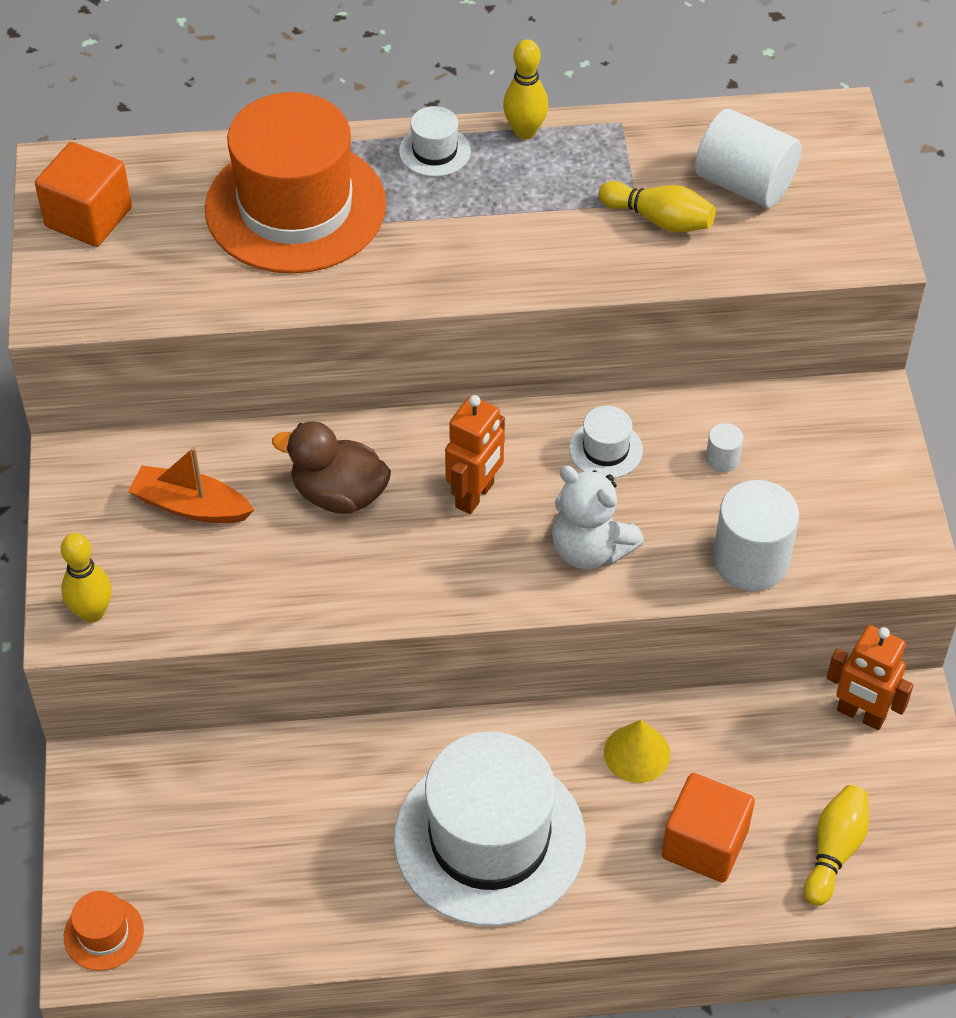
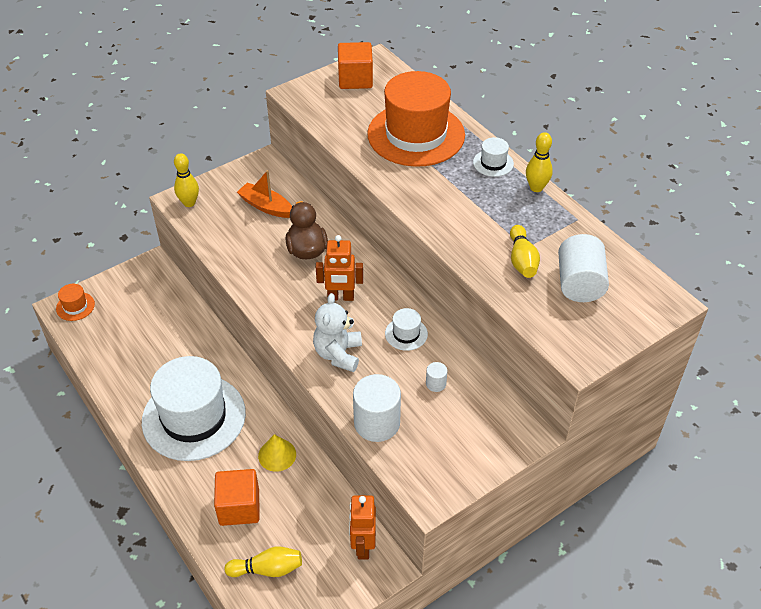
camera: 60 degrees right, 5 degrees down
orange boat [128,447,254,523] -> orange boat turned 45 degrees counterclockwise [237,170,292,218]

